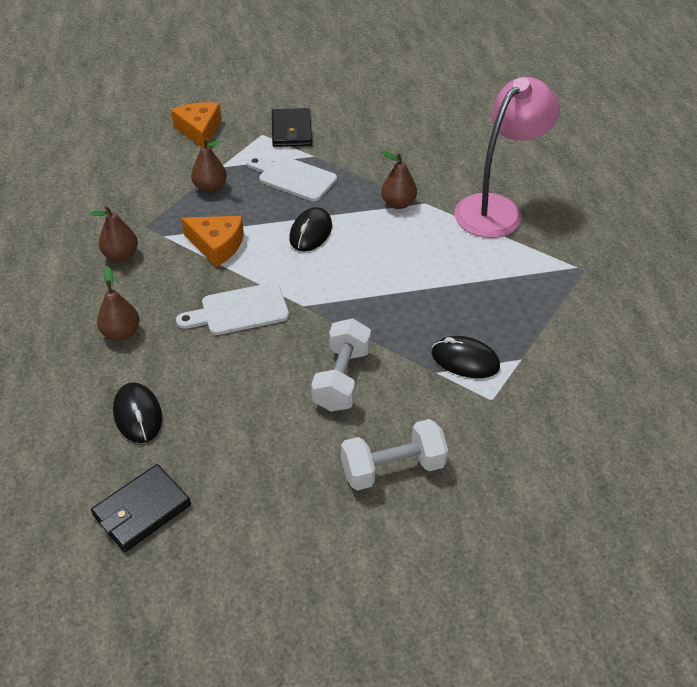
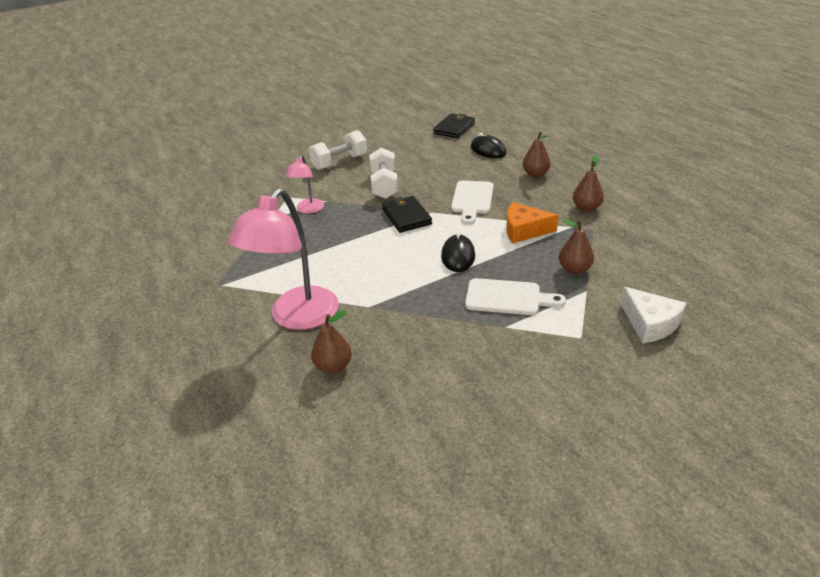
camera: 165 degrees right, 10 degrees down
orange cheese [171,102,222,147] -> white cheese [620,287,687,344]
white cutting board [176,283,289,335] -> white cutting board turned 135 degrees clockwise [451,181,494,225]
black wallet [272,108,312,147] -> black wallet moved to [382,196,432,233]
brown pear [381,151,417,209] -> brown pear moved to [311,310,352,374]
black mouse [431,336,500,378] -> pink lamp [286,155,324,214]

